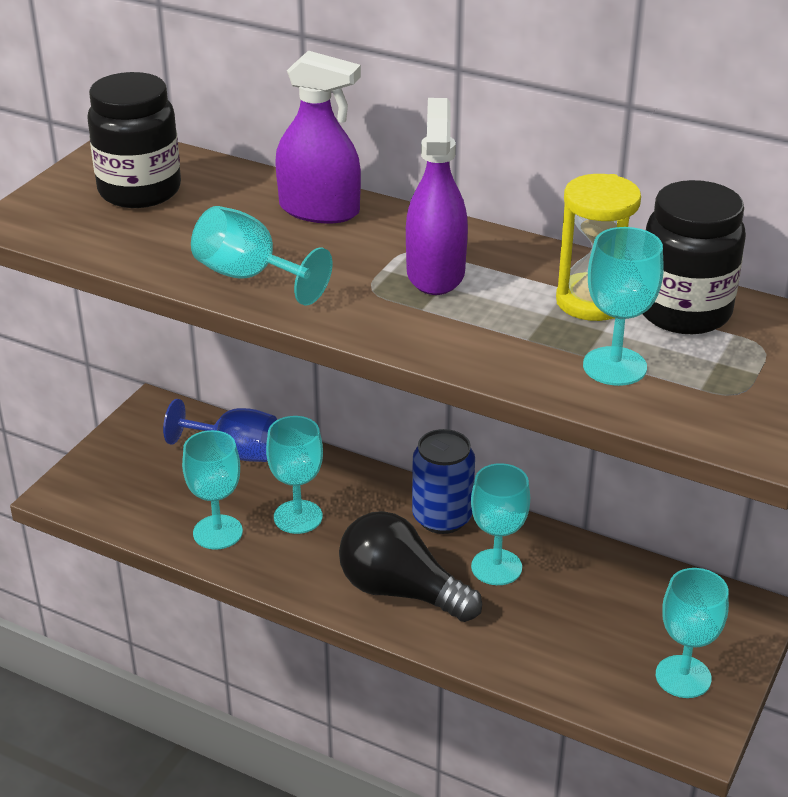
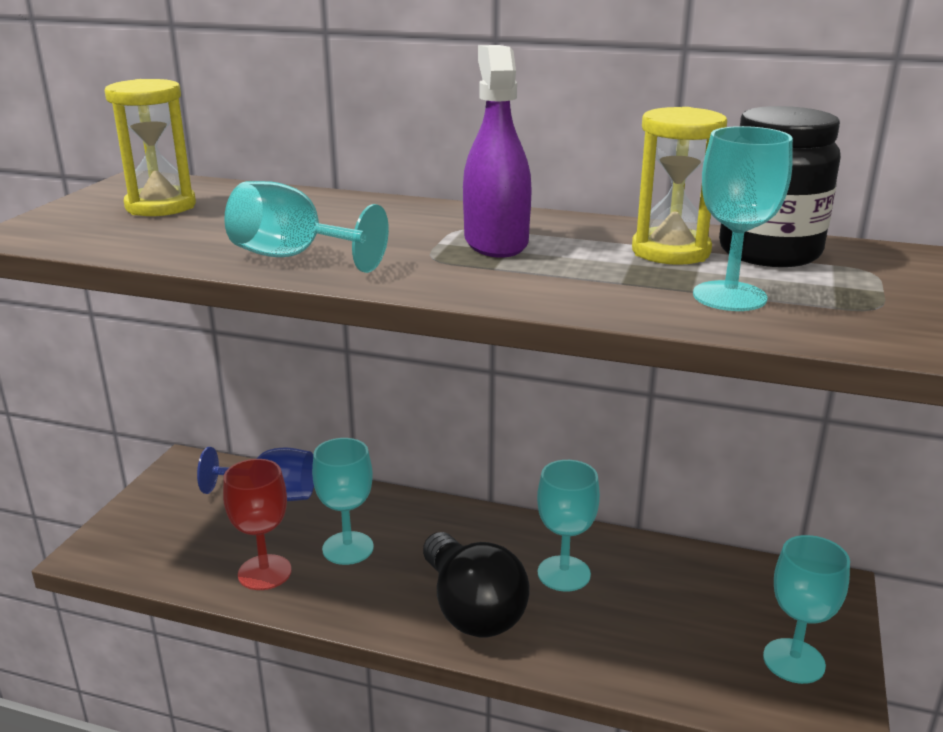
camera: 10 degrees left, 10 degrees down
black jar [87,72,181,208] -> yellow hourglass [105,79,196,216]
turquoise goblet [182,430,243,550] -> red goblet [223,459,292,590]
purple spray bottle [275,51,361,223] -> none
black light bulb [339,511,482,622] -> black light bulb turned 135 degrees counterclockwise [423,532,530,637]
blue can [412,429,475,534] -> none

